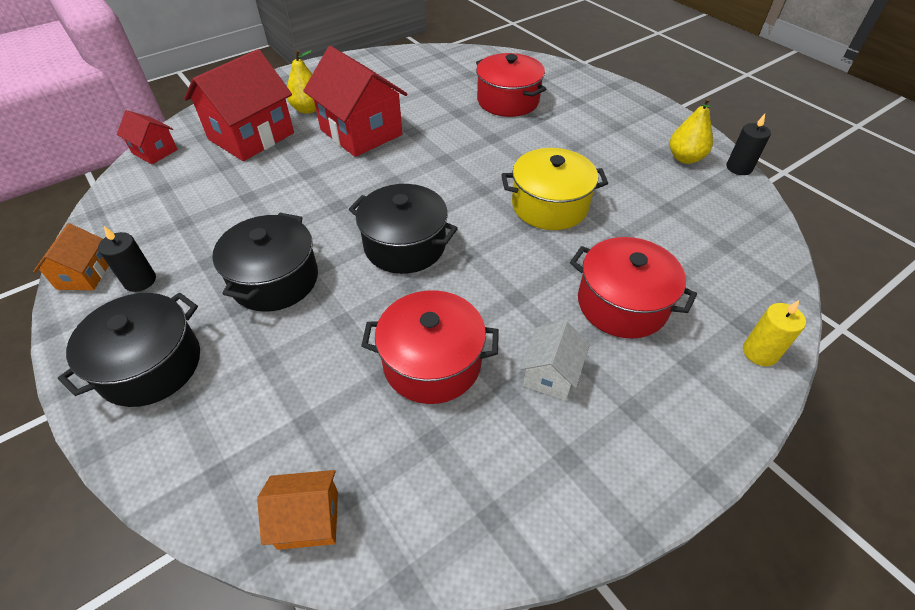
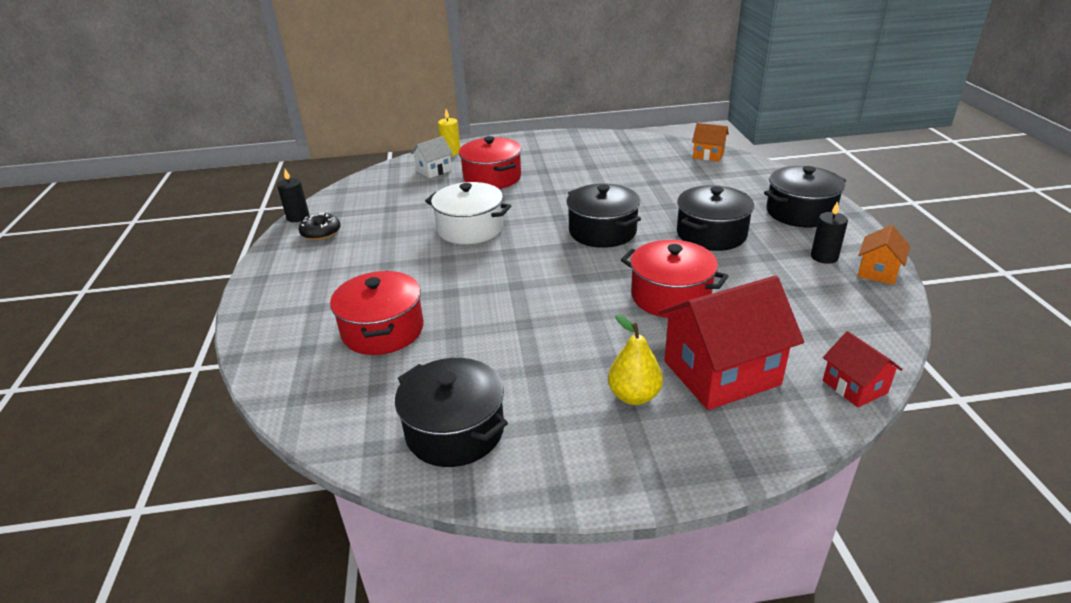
camera: 150 degrees left, 15 degrees down
red house [303,46,407,157] -> none
red pot [361,290,499,404] -> red pot moved to [621,240,728,318]
yellow pot [501,148,608,230] -> white pot [425,182,511,245]
white house [520,321,590,401] -> white house moved to [411,136,453,178]
yellow pear [670,98,713,164] -> black donut [299,212,341,240]
none -> black pot [395,358,508,467]

